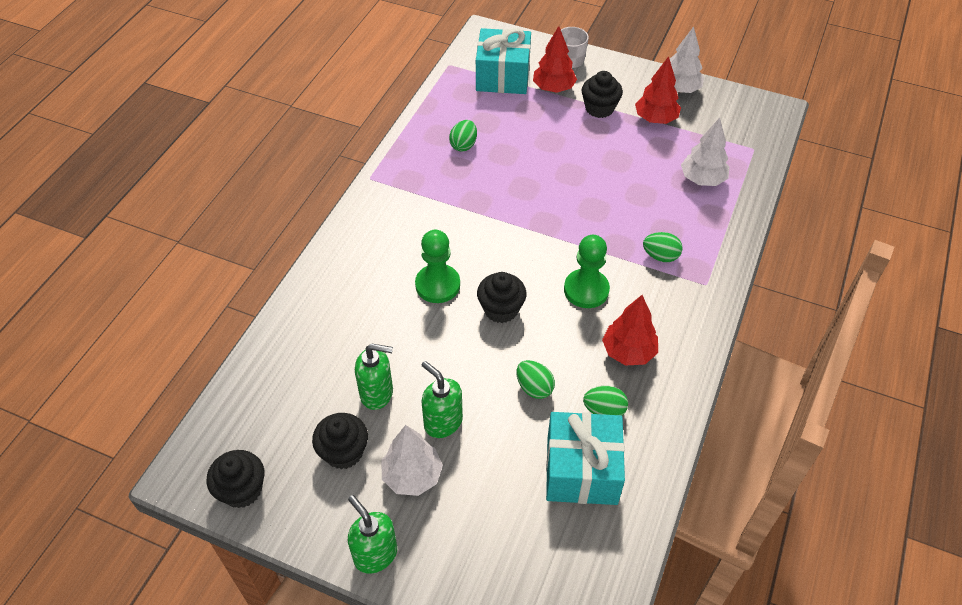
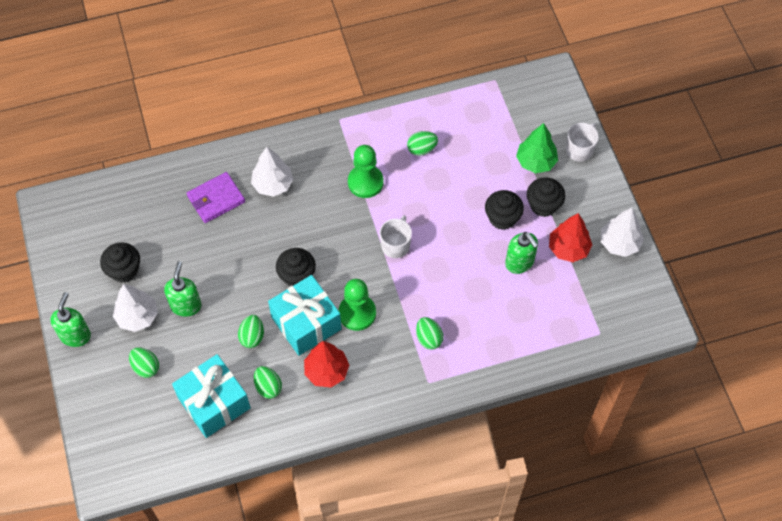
camera: 50 degrees right, 10 degrees up
black cupcake [207,450,264,508] -> black cupcake moved to [485,190,524,230]
green soap dispenser [355,344,393,410] -> green soap dispenser moved to [505,232,538,274]
green pawn [415,230,460,303] -> green pawn moved to [348,145,384,198]
turquoise gift [476,28,531,94] -> turquoise gift moved to [268,275,342,356]
red tree [533,26,577,93] -> green tree [516,123,558,173]
white tree [681,118,730,186] -> white tree moved to [251,147,293,197]
none -> green egg [129,347,159,378]
none -> purple wallet [187,172,245,223]
none -> white mug [380,215,412,258]

